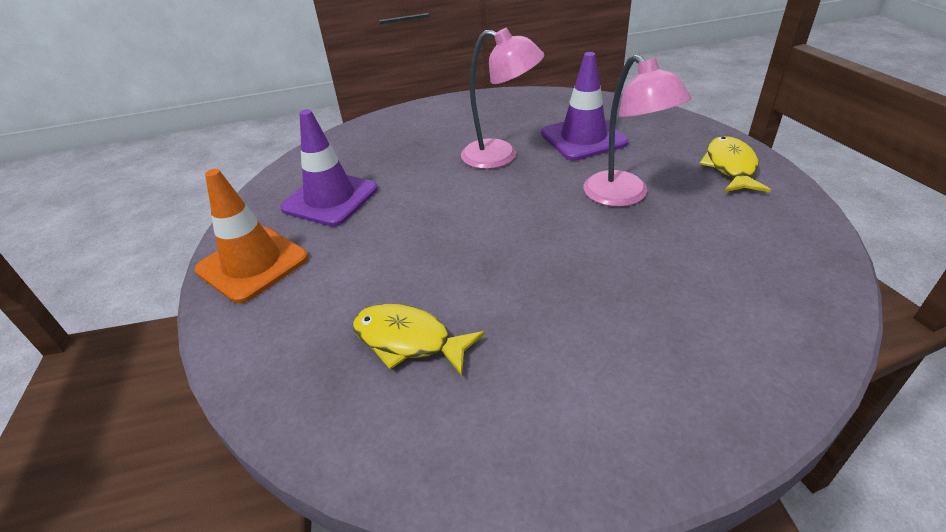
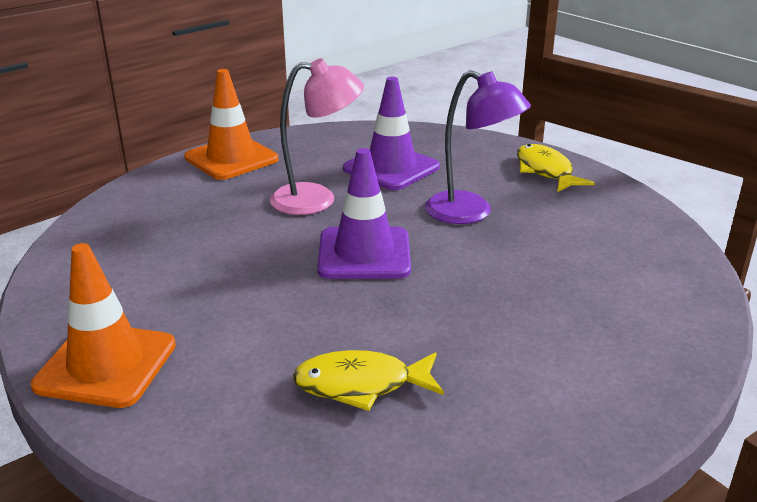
camera: 30 degrees left, 10 degrees down
purple traffic cone [280,109,378,227] -> purple traffic cone moved to [317,148,411,279]
pink lamp [584,54,691,207] -> purple lamp [425,70,531,224]
none -> orange traffic cone [184,69,278,180]

